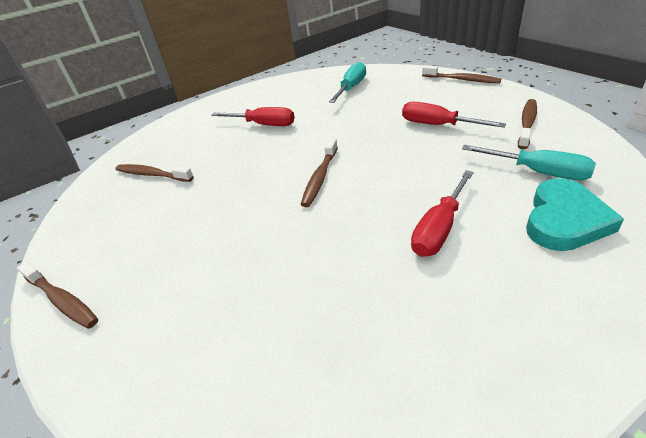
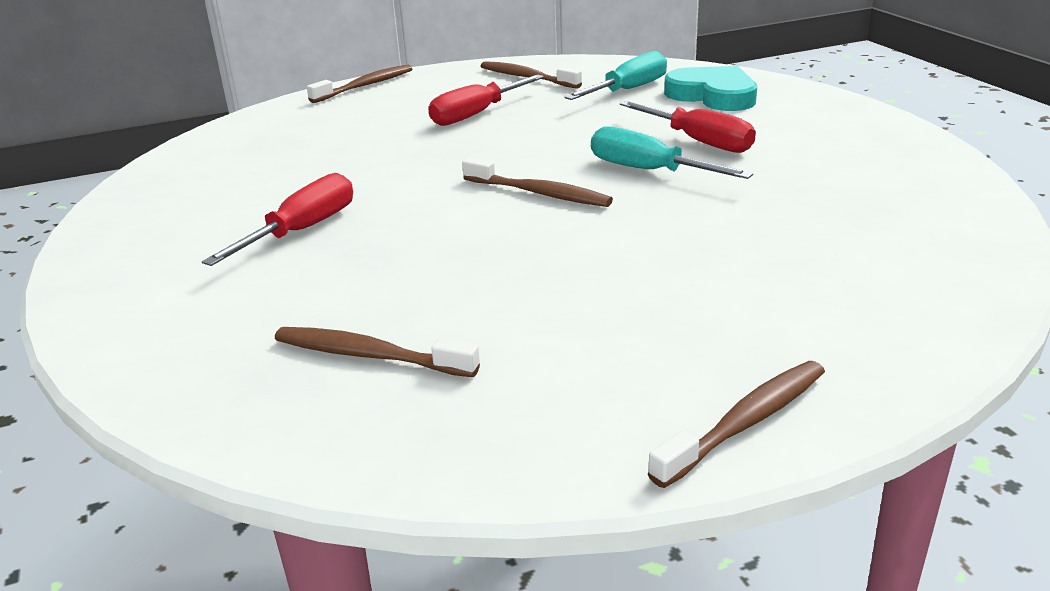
camera: 80 degrees left, 10 degrees down
brown toothbrush [115,164,194,182] -> brown toothbrush turned 75 degrees clockwise [275,327,480,377]
turquoise screwdriver [329,62,366,103] -> turquoise screwdriver moved to [591,126,753,179]

